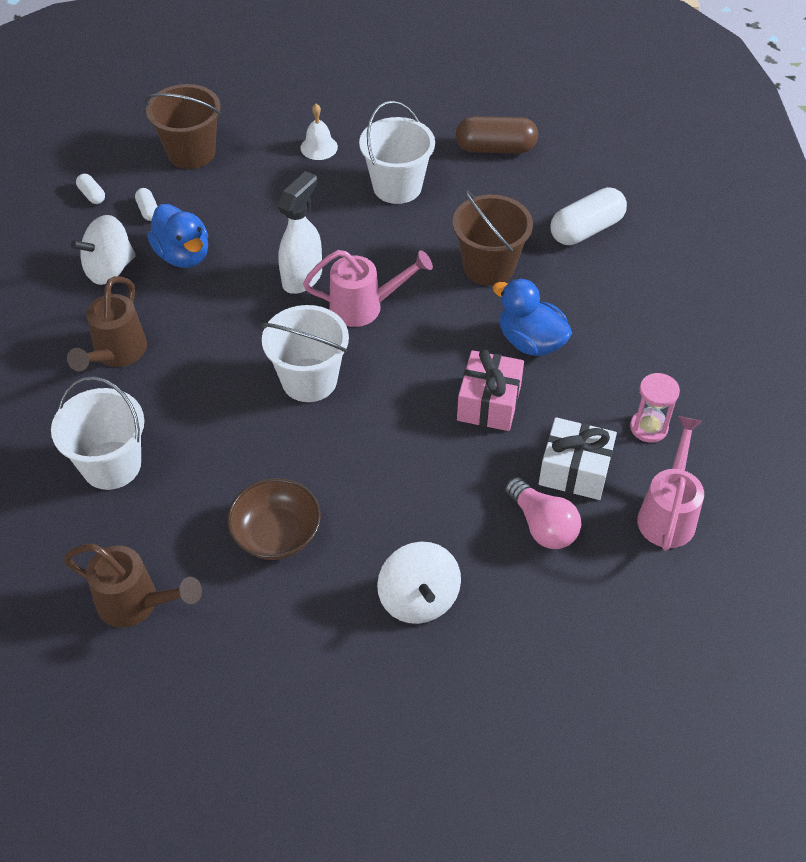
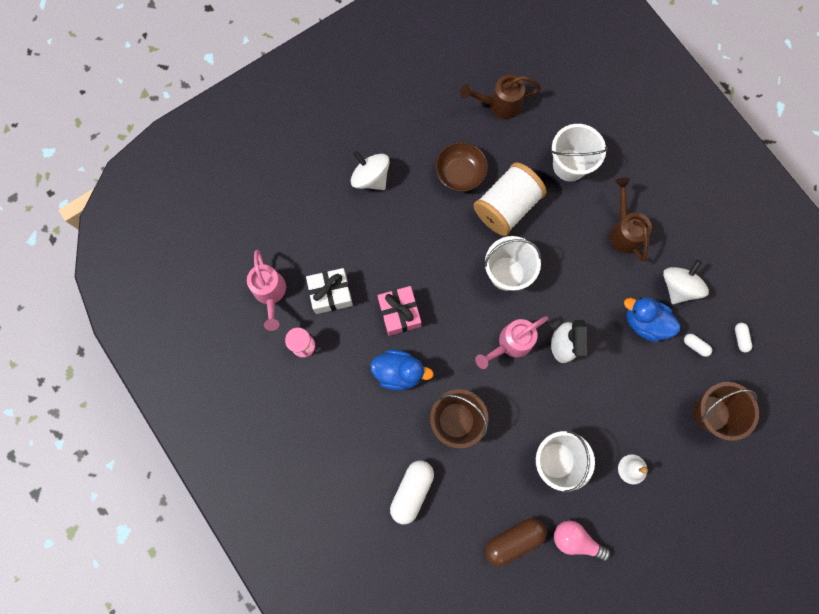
camera: 150 degrees right, 25 degrees up
white capsule [76,174,105,204] -> white capsule turned 60 degrees clockwise [735,323,752,352]
pink light bulb [505,477,581,549] -> pink light bulb moved to [554,521,611,561]
none -> white spool [474,163,546,236]

